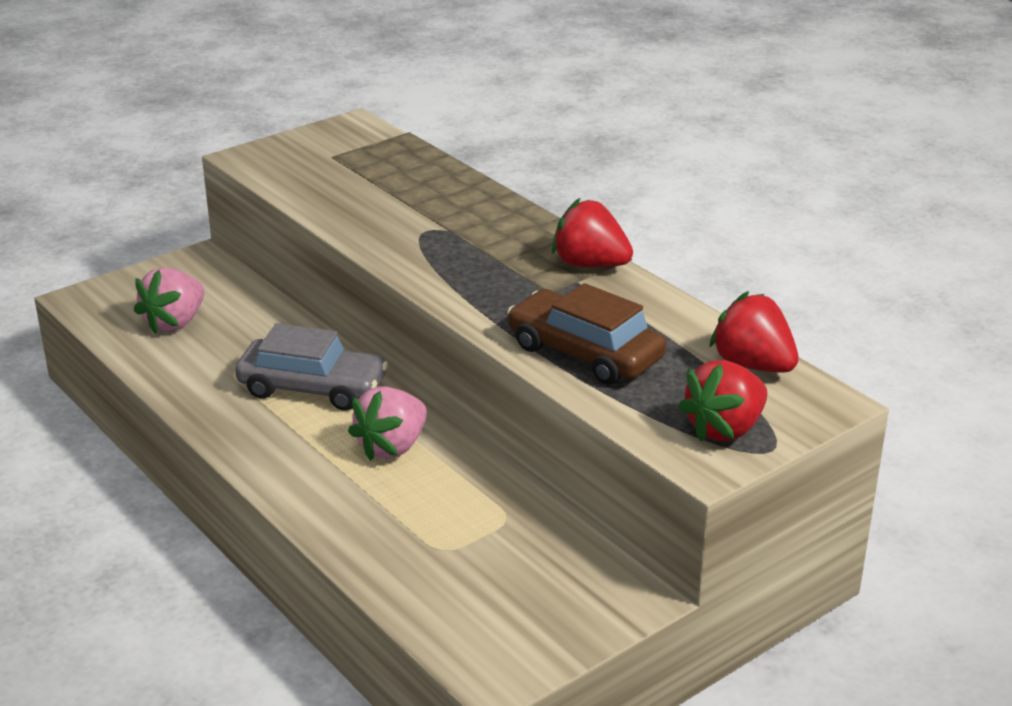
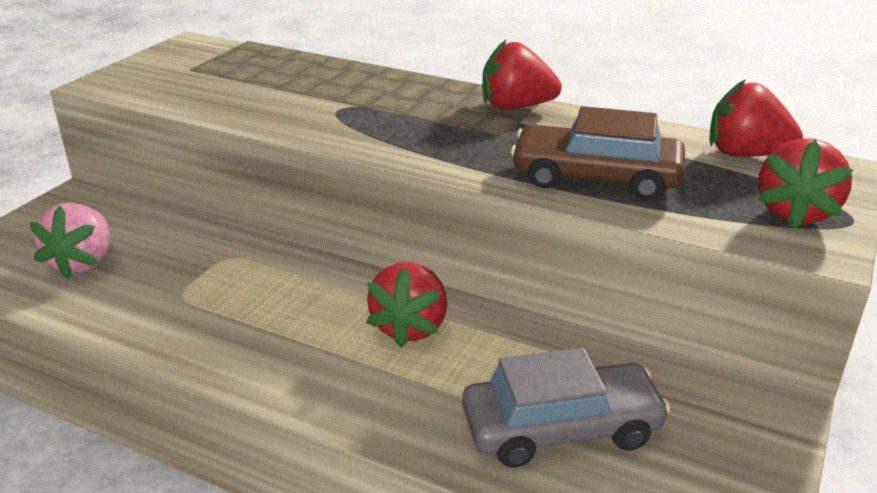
camera: 25 degrees left, 0 degrees up
grey car [235,323,388,411] -> grey car moved to [462,348,671,468]
pink strawberry [348,386,427,461] -> red strawberry [366,262,447,348]

